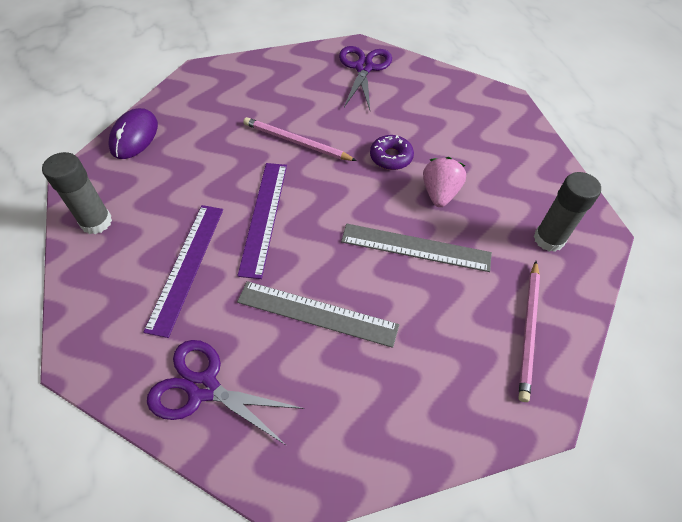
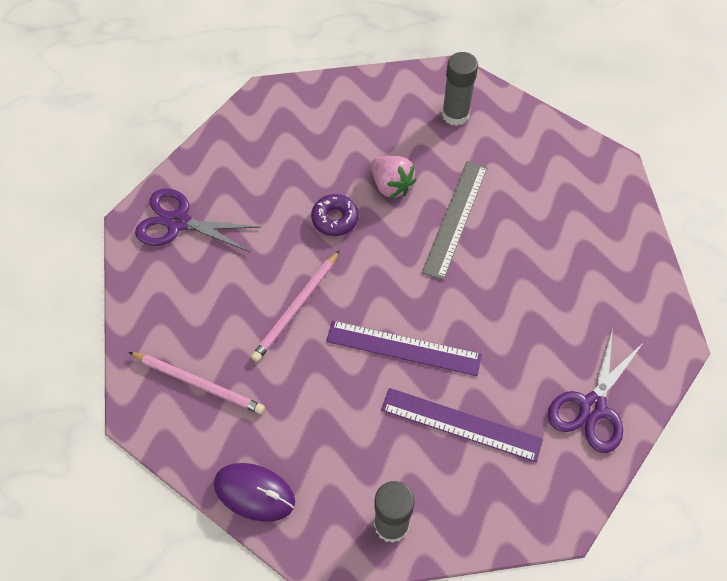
camera: 80 degrees left, 5 degrees up
grey ruler [237,281,399,348] -> none
pink strawberry [423,157,466,207] -> pink strawberry turned 150 degrees counterclockwise [371,156,417,199]
pink pencil [518,261,540,402] -> pink pencil moved to [128,352,265,414]

